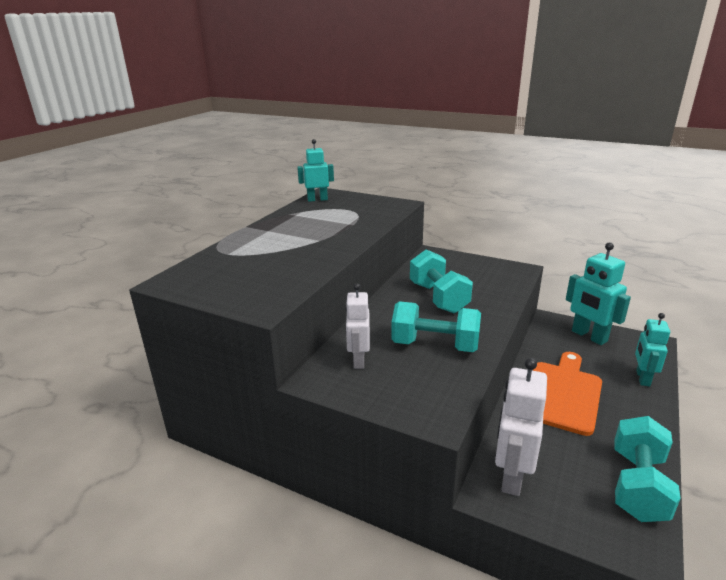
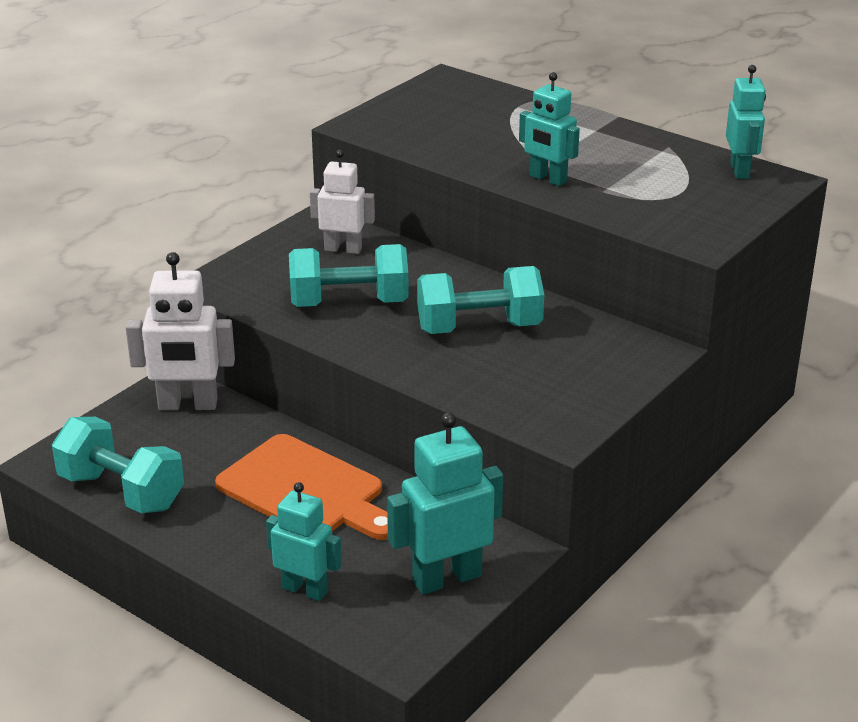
camera: 100 degrees right, 5 degrees up
turquoise dumbbell [391,301,481,352] -> turquoise dumbbell turned 60 degrees clockwise [289,244,409,307]
white robot [495,358,547,496] -> white robot turned 150 degrees clockwise [126,252,235,410]
none -> turquoise robot [519,72,580,186]

